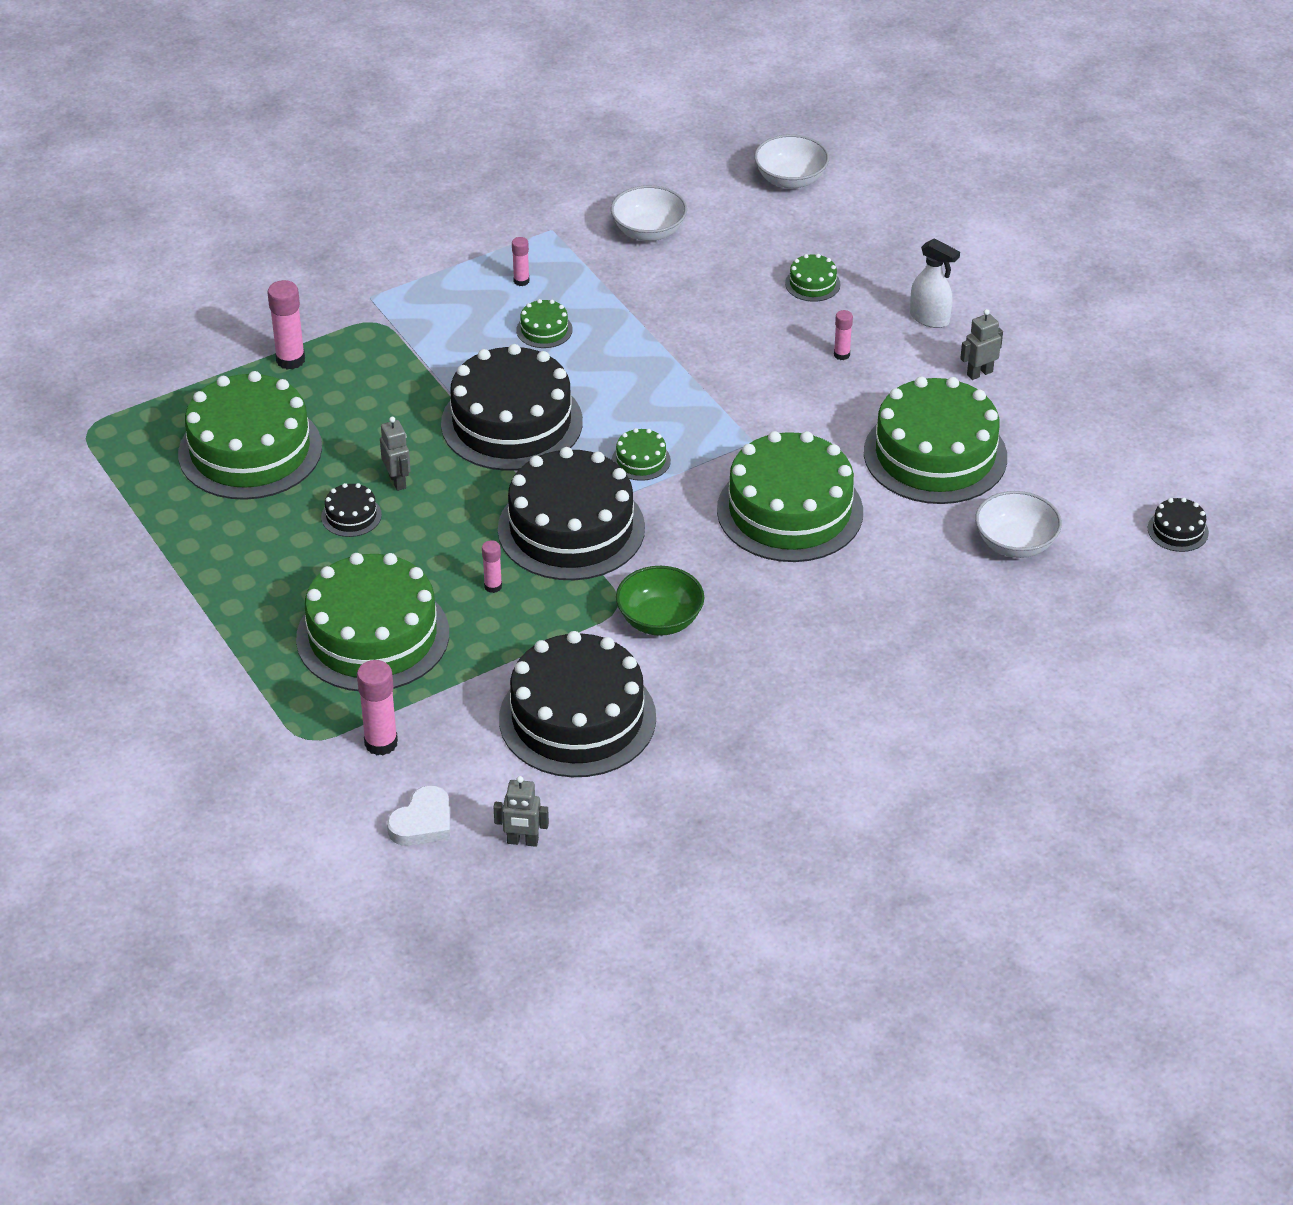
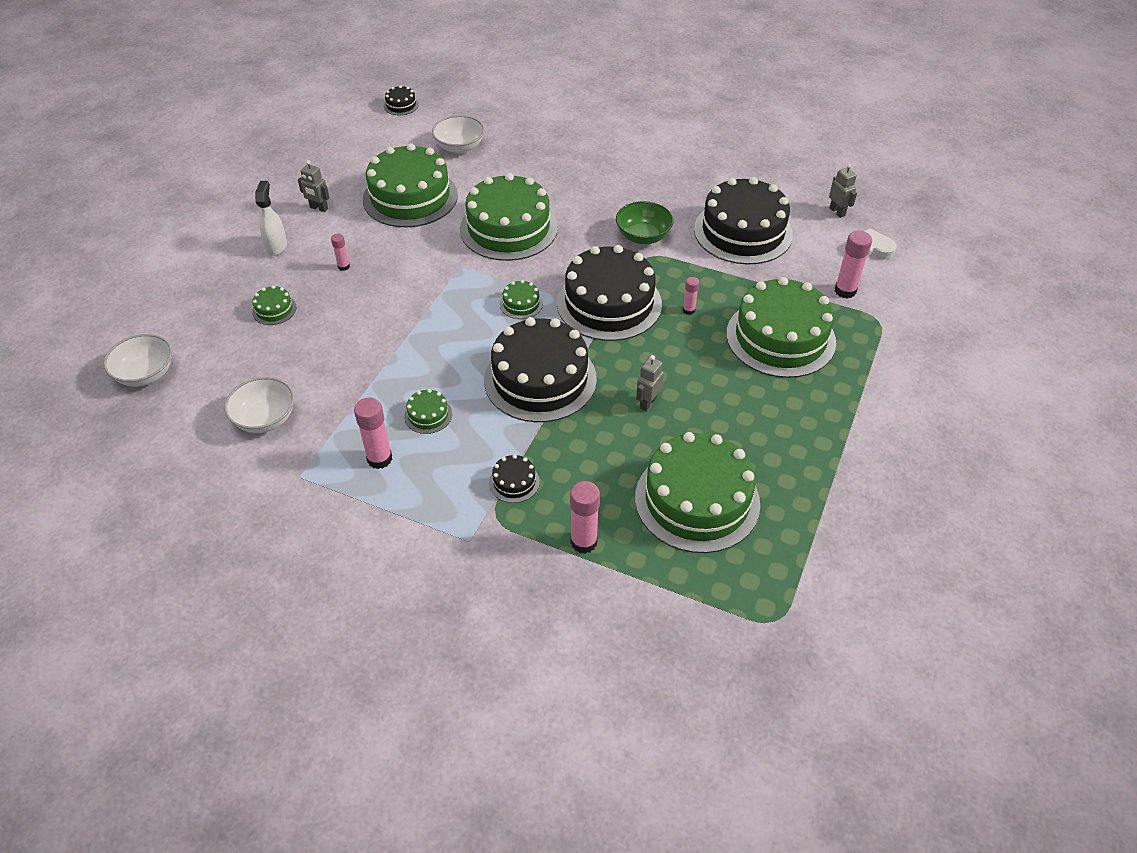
camera: 125 degrees left, 5 degrees up
black cake [321,483,382,537] -> black cake moved to [489,454,540,503]
pink glue stick [512,237,529,286] -> pink glue stick [354,398,392,469], size x1.76

